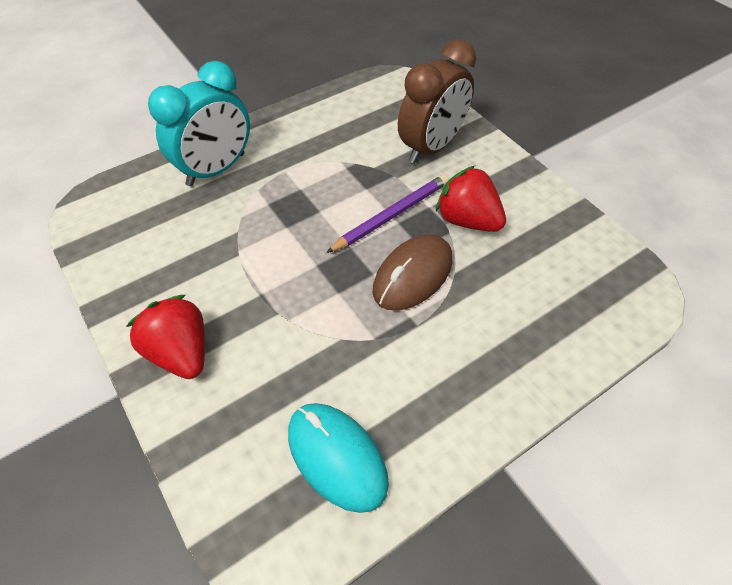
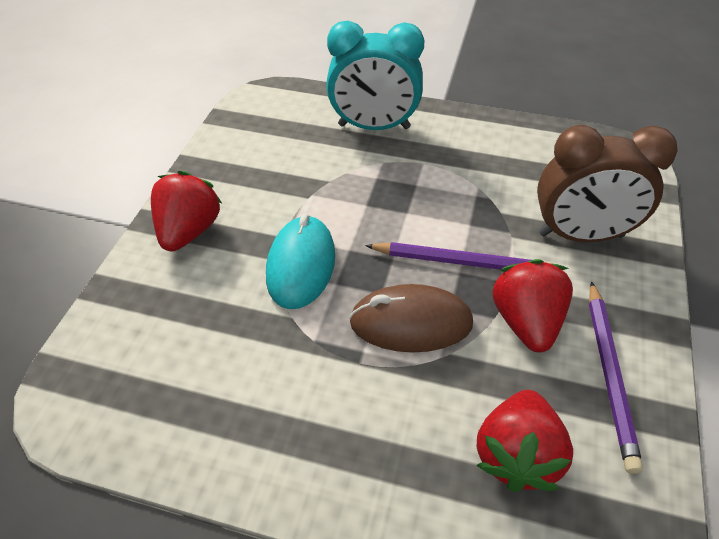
camera: 50 degrees right, 5 degrees down
turquoise mouse [288,403,389,513] -> turquoise mouse moved to [266,214,335,309]
none -> red strawberry [476,390,573,492]
none -> purple pencil [589,281,643,474]

